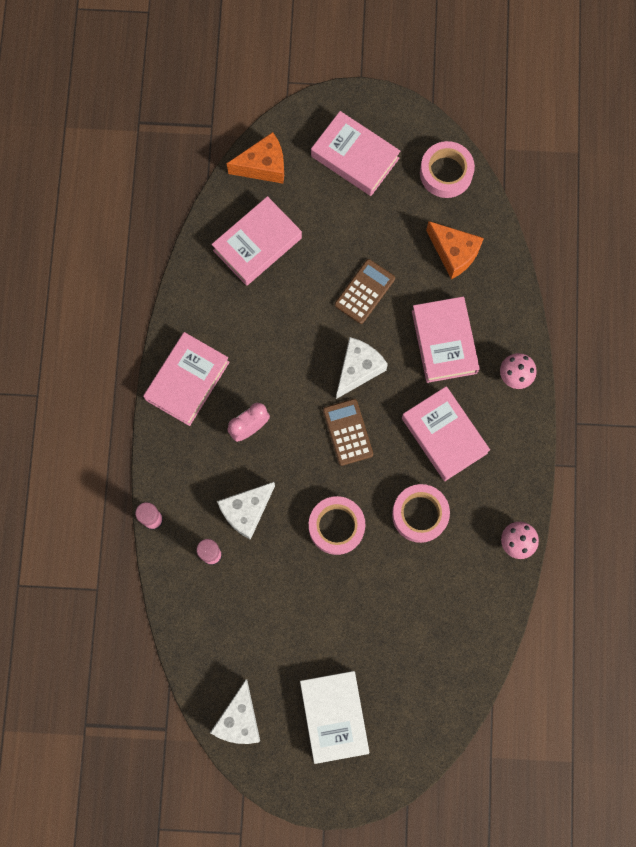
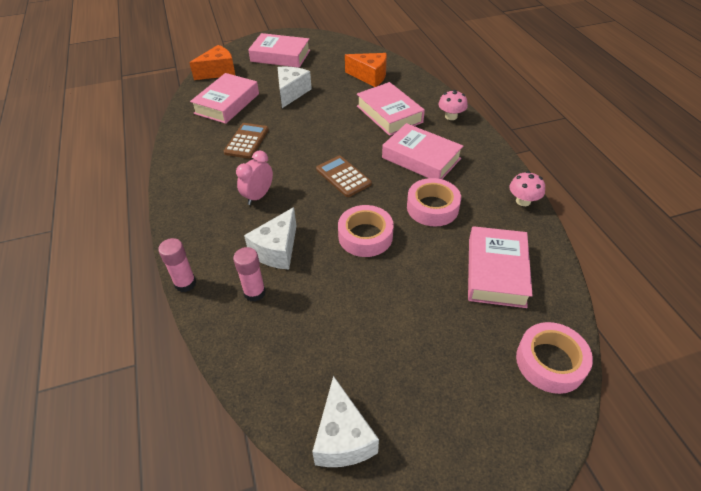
camera: 20 degrees left, 30 degrees down
pink book [143,332,230,426] -> pink book moved to [468,226,533,308]
white book [300,671,369,764] -> none
brown calculator [335,259,395,324] -> brown calculator moved to [224,123,269,159]
white cheese [336,337,388,399] -> white cheese moved to [277,66,312,108]
pink tape [420,141,475,198] -> pink tape moved to [516,322,593,394]

